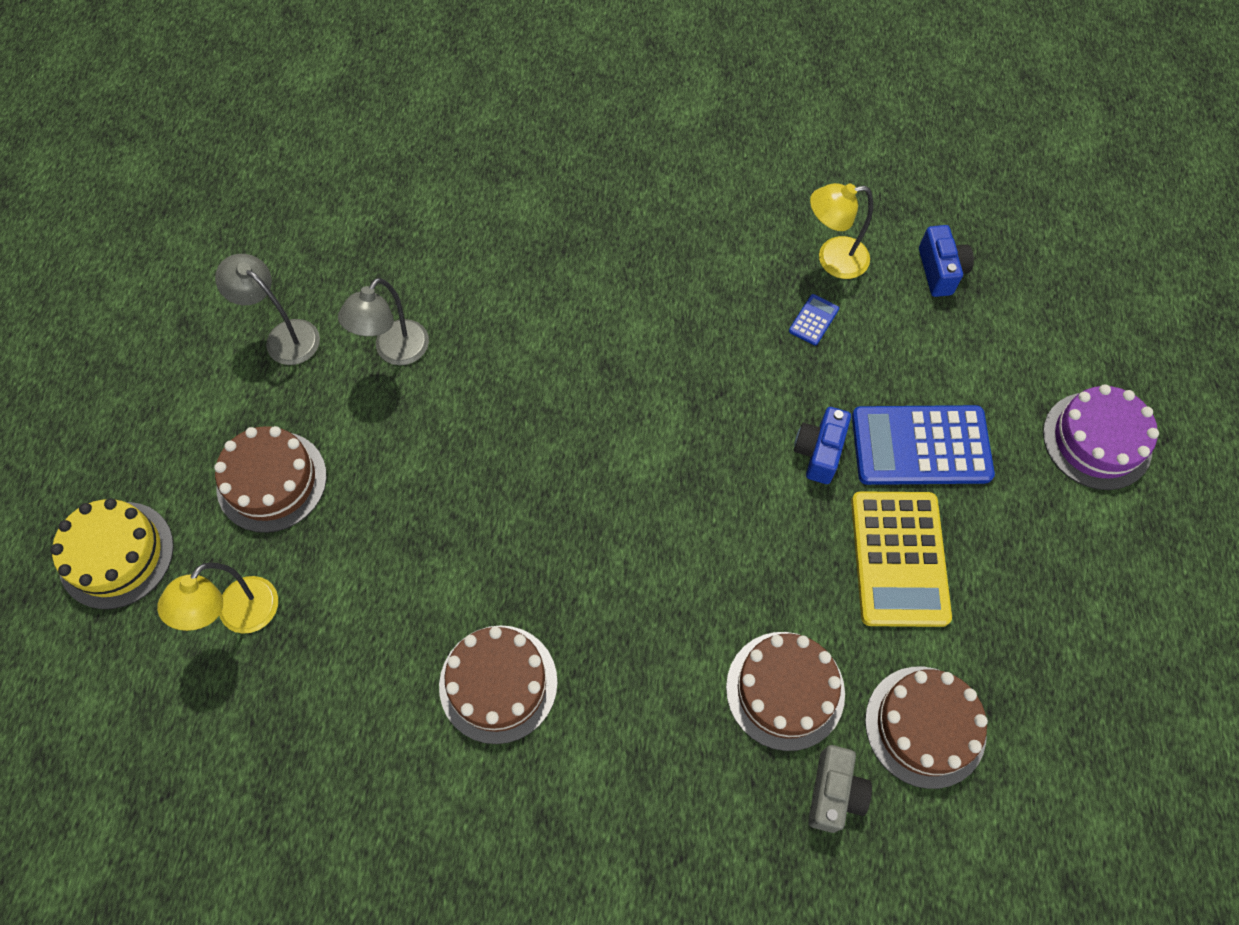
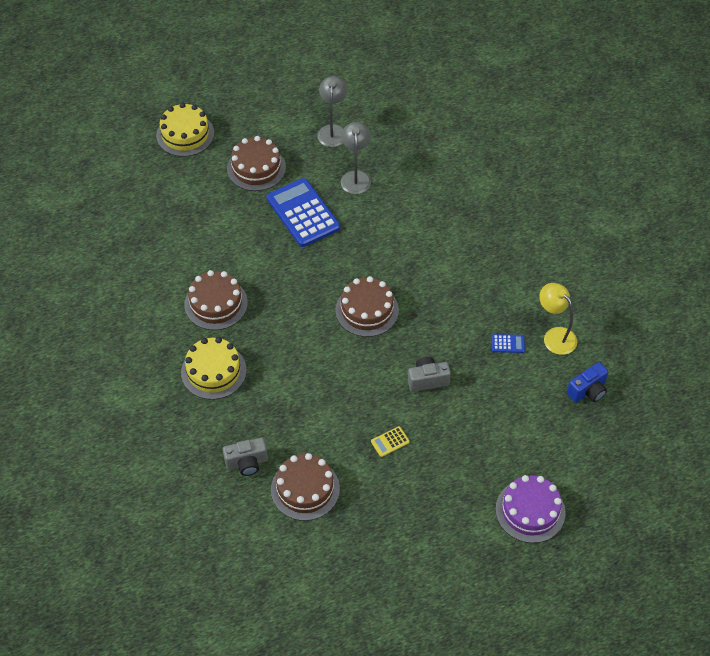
camera: 60 degrees right, 10 degrees down
yellow lamp [157,562,278,634] -> none
grey lamp [338,278,429,365] -> grey lamp turned 90 degrees clockwise [341,122,371,194]
brown cake [726,632,845,751] -> brown cake moved to [335,276,399,337]
blue camera [794,407,851,484] -> grey camera [408,357,451,392]
yellow calculator [851,491,952,627] -> yellow calculator [371,426,410,457], size x0.41
blue calculator [852,405,995,485] -> blue calculator moved to [267,178,340,247]
none -> yellow cake [181,337,247,400]

